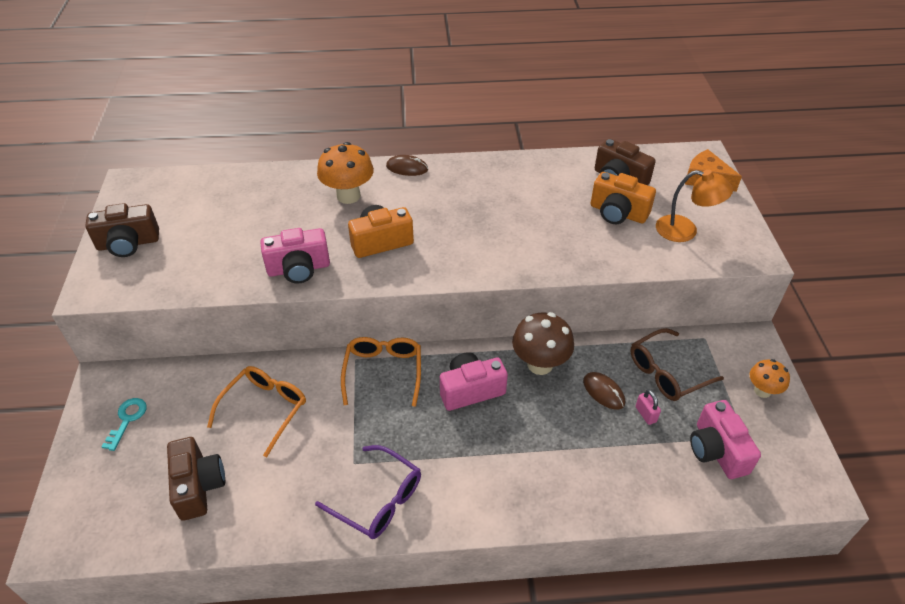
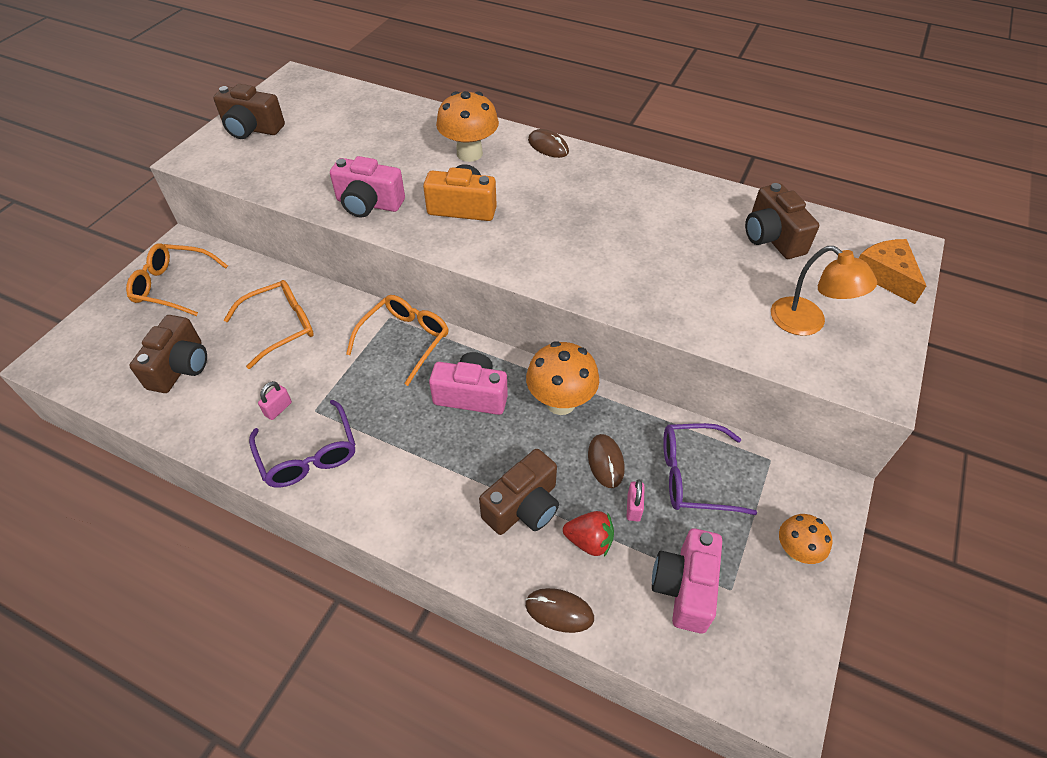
camera: 30 degrees right, 5 degrees up
turquoise key [101,398,147,451] -> orange glasses [126,243,228,316]
brown mushroom [512,312,574,375] -> orange mushroom [526,341,599,415]
orange camera [591,172,656,224] -> none
brown glasses [630,328,724,401] -> purple glasses [663,423,757,515]
none -> pink padlock [258,381,292,420]
none -> brown camera [479,449,559,535]
none -> brown mouse [525,588,594,633]
none -> red strawberry [563,511,614,557]

